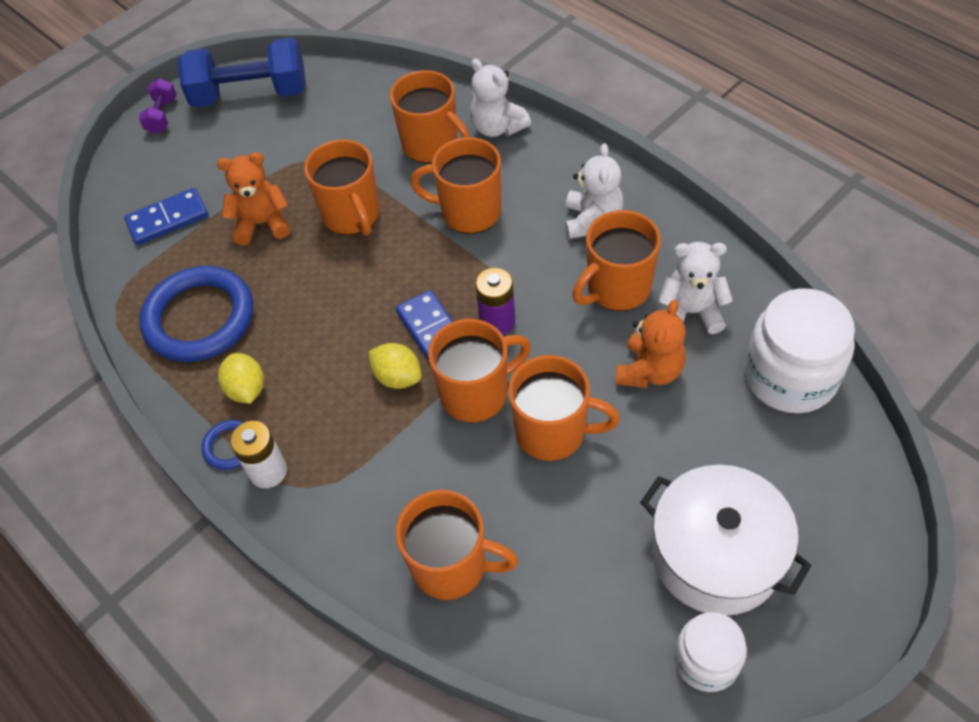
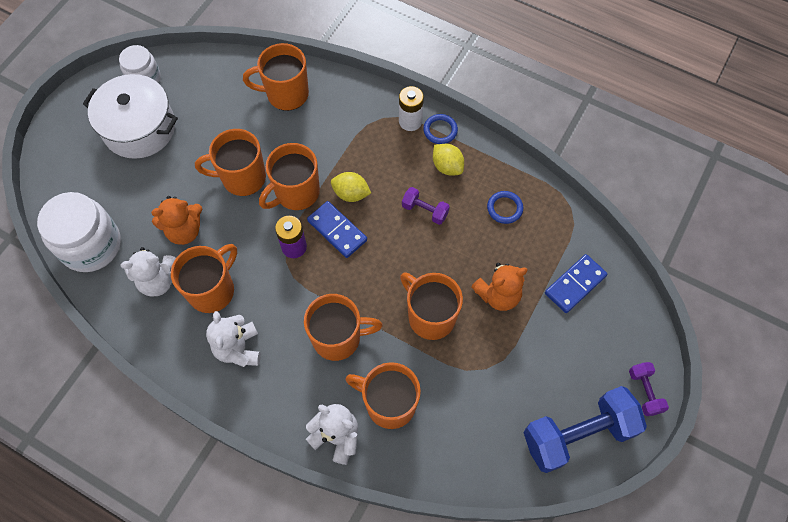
camera: 160 degrees right, 10 degrees up
blue ring [140,266,253,362] -> blue ring [487,191,523,224], size x0.45
orange teddy bear [615,300,686,388] -> orange teddy bear turned 120 degrees counterclockwise [151,196,202,245]
none -> purple dumbbell [402,187,450,225]

